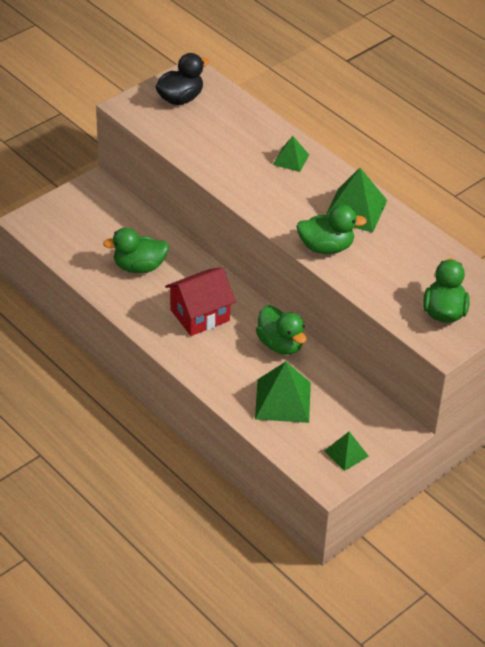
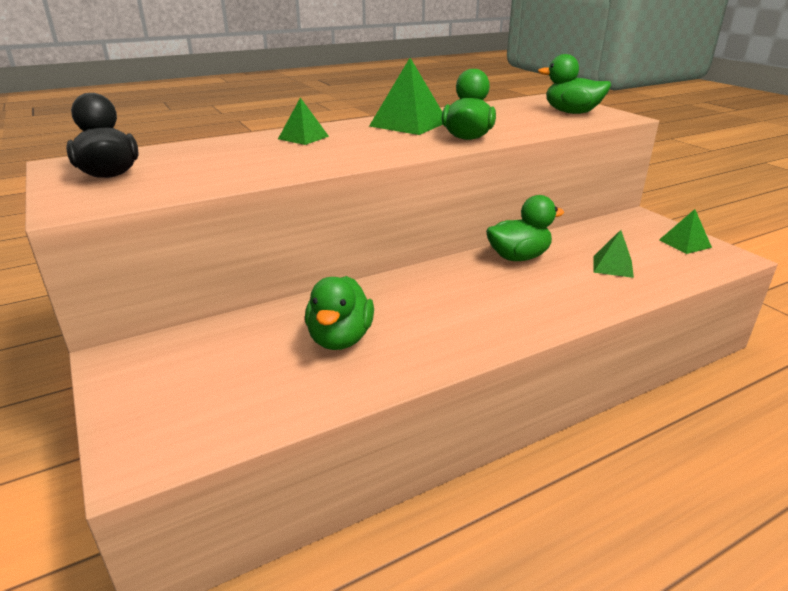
camera: 75 degrees left, 15 degrees down
red house [165,267,236,336] -> none
green pyramid [255,362,311,423] -> green pyramid [593,230,634,278], size x0.58

